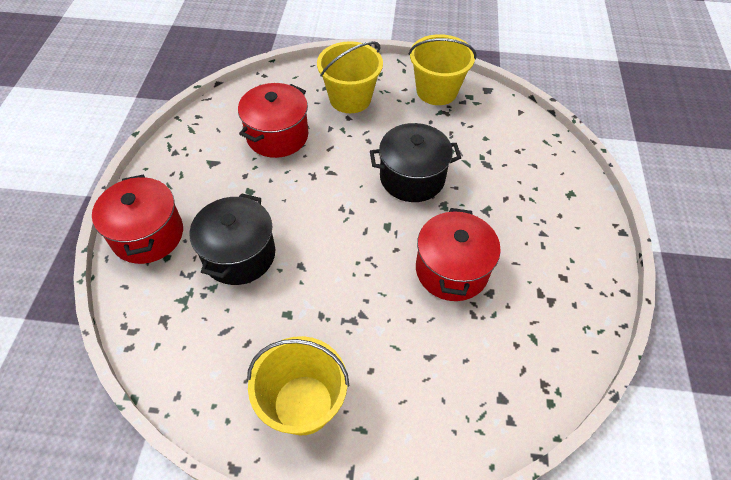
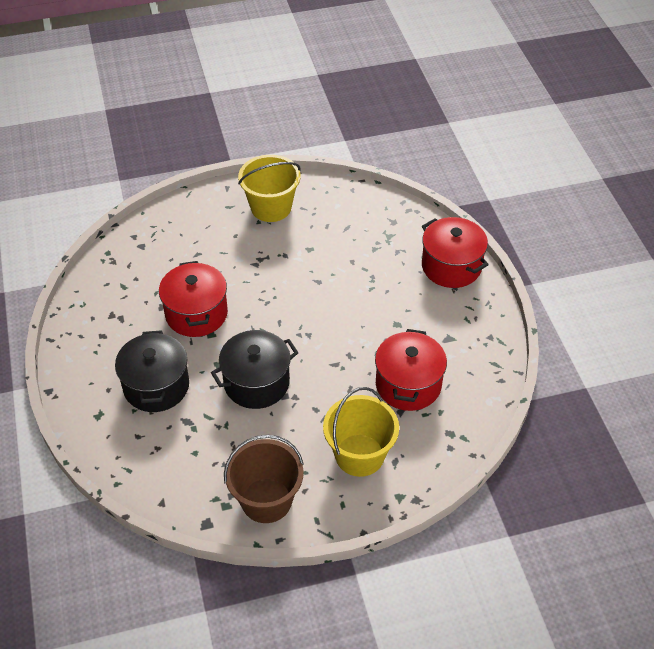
camera: 160 degrees right, 5 degrees down
black pot [189,193,275,285] -> black pot moved to [115,330,189,412]
yellow bucket [409,34,477,105] -> brown bucket [224,435,304,523]

